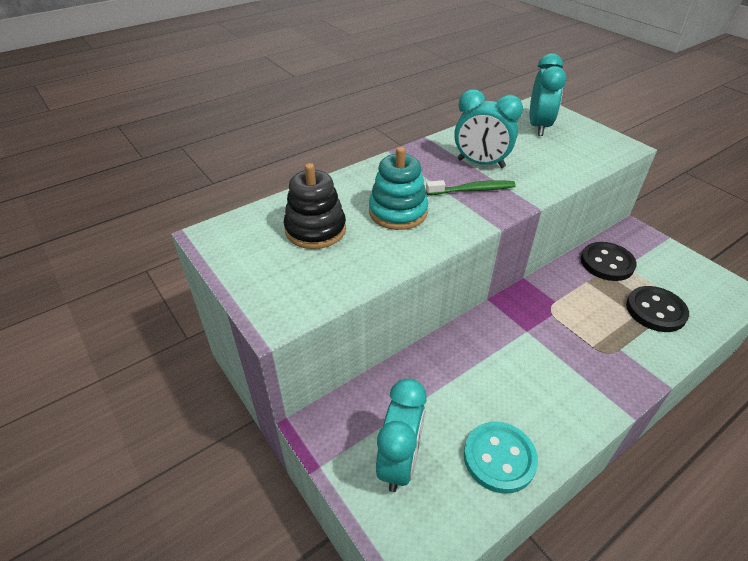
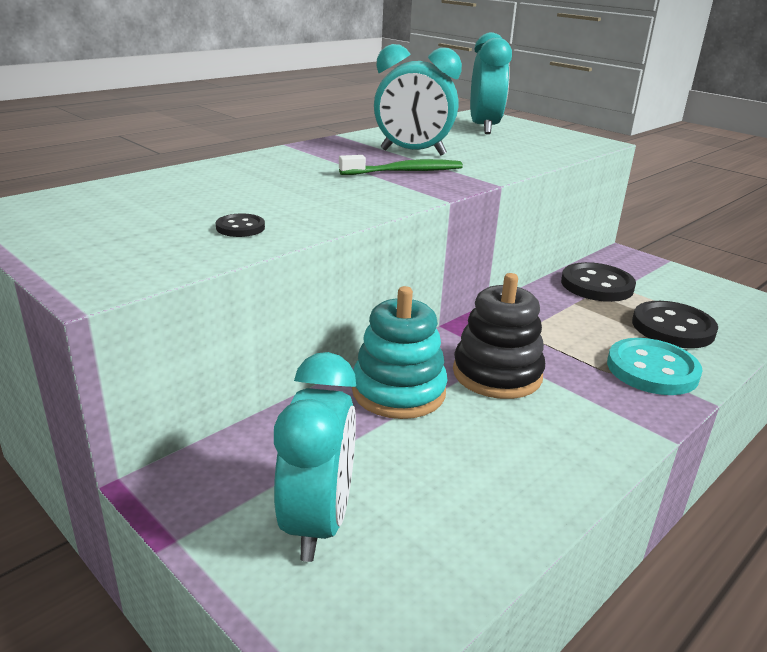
camera: 10 degrees left, 15 degrees down
black stacking toy [284,163,346,249] -> black stacking toy moved to [453,273,545,399]
turquoise stacking toy [369,147,428,230] -> turquoise stacking toy moved to [352,286,448,419]
turquoise button [464,422,538,494] -> turquoise button moved to [607,338,703,395]
none -> black button [216,214,265,237]

